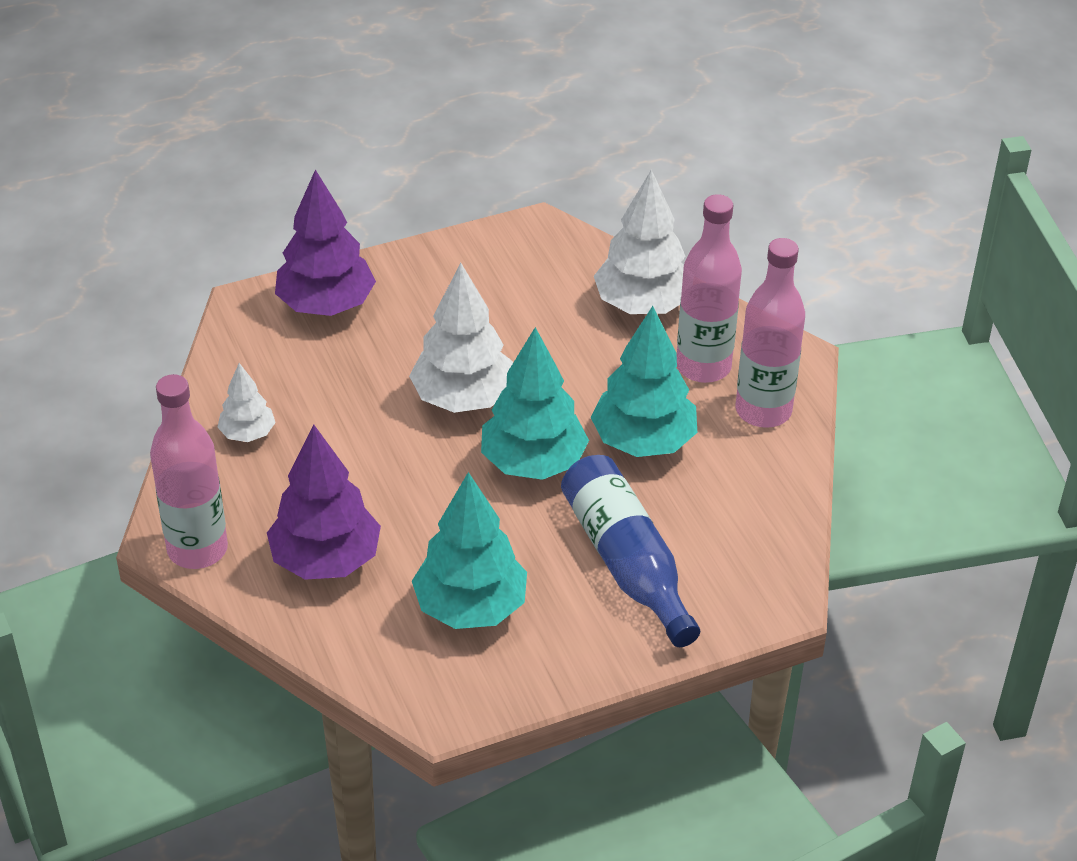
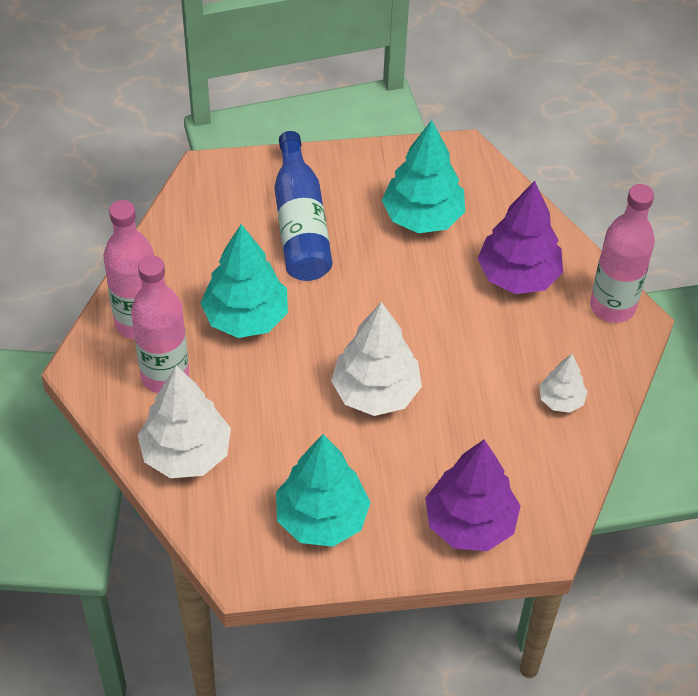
camera: 165 degrees left, 10 degrees up
turquoise tree [481,327,589,480] -> turquoise tree moved to [276,434,371,547]

